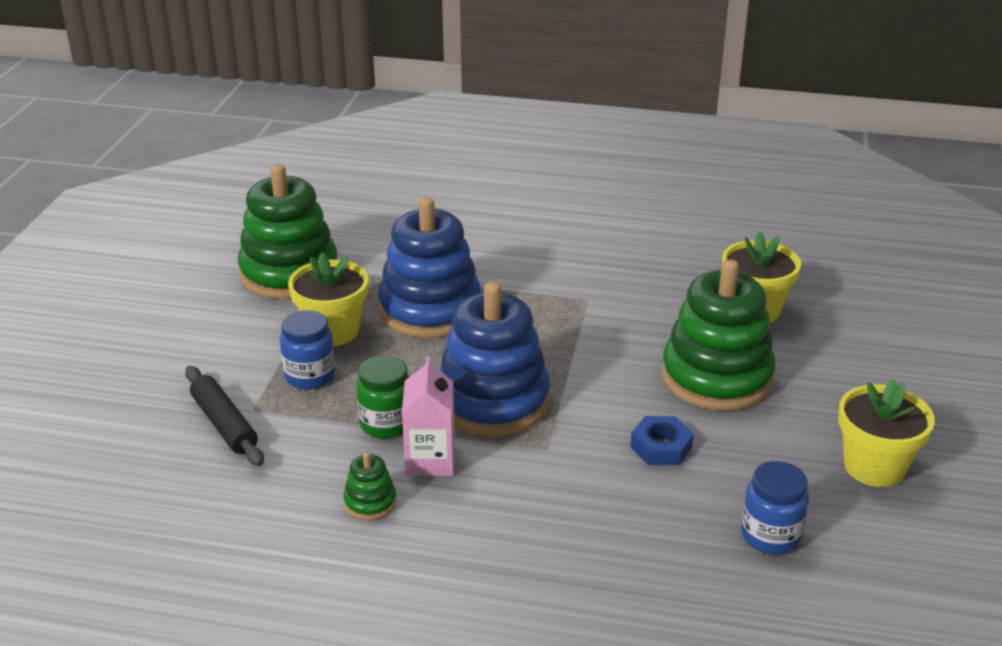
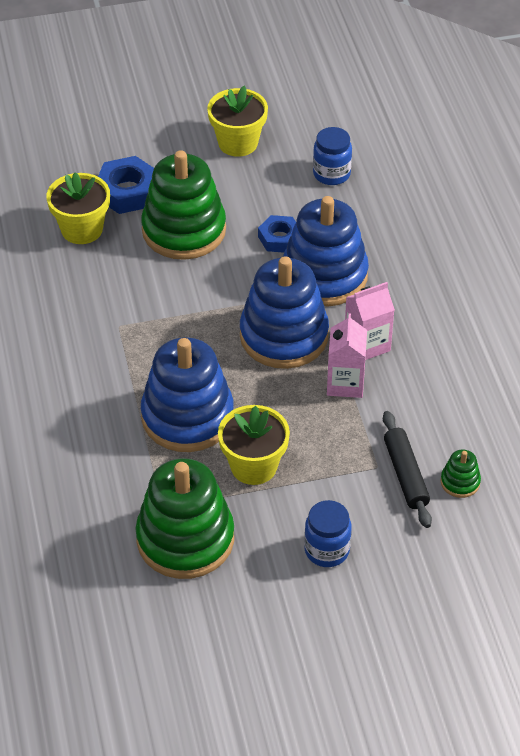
camera: 115 degrees left, 15 degrees up
black rolling pin [185,366,264,466] -> black rolling pin turned 45 degrees counterclockwise [383,411,432,528]
blue jar [280,310,335,389] -> blue jar moved to [304,500,351,567]
green stacking toy [344,452,396,520] -> green stacking toy moved to [440,449,481,498]
green jar [356,355,409,439] -> pink carton [327,313,367,398]
none -> blue nut [98,156,154,214]
none -> blue stacking toy [283,196,369,306]

